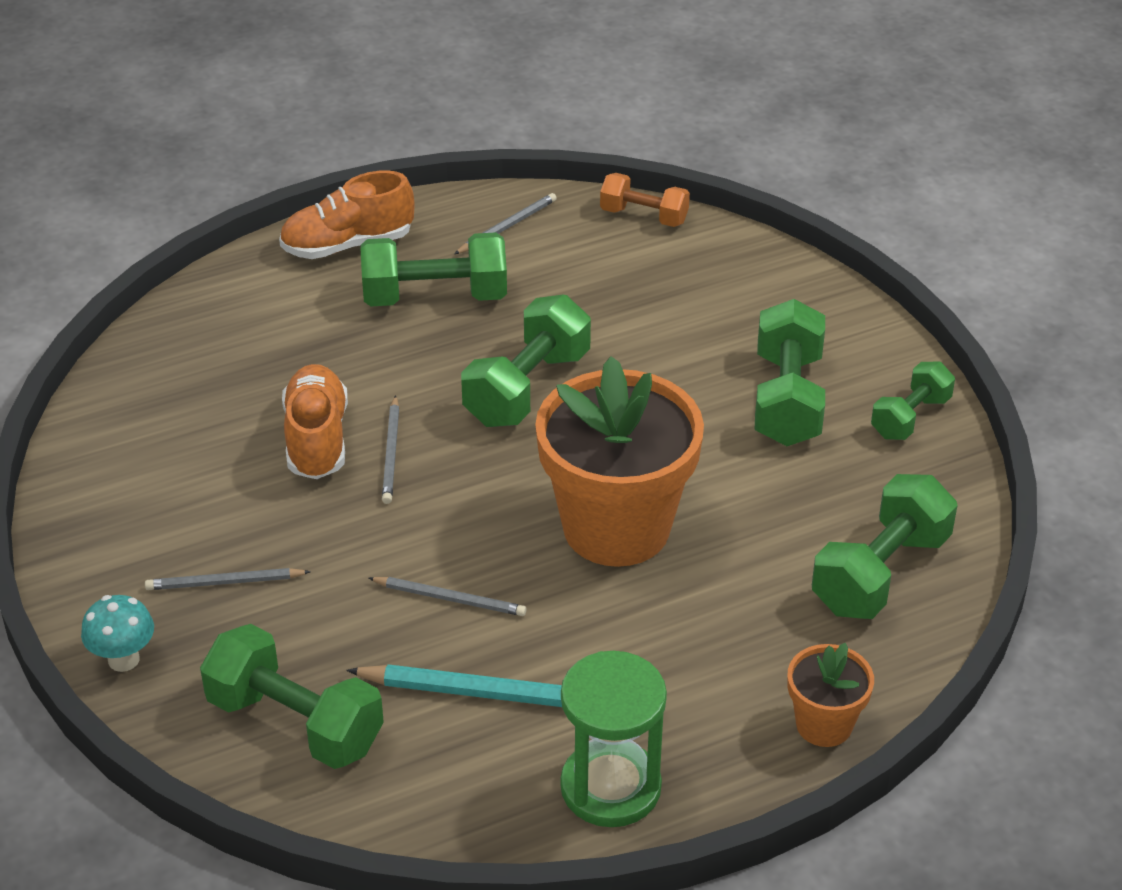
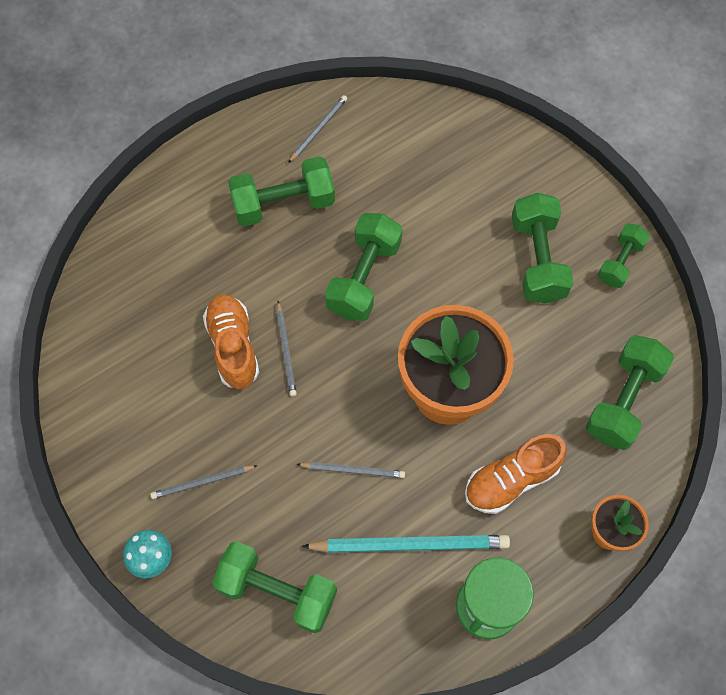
camera: 10 degrees left, 25 degrees up
orange shoe [279,170,414,259] -> orange shoe moved to [465,434,567,514]
orange dumbbell [600,173,690,227] -> none

